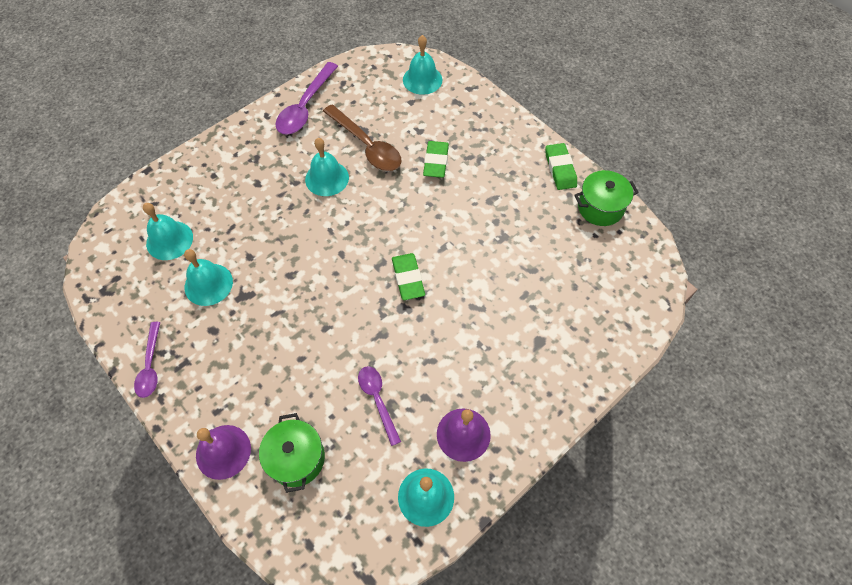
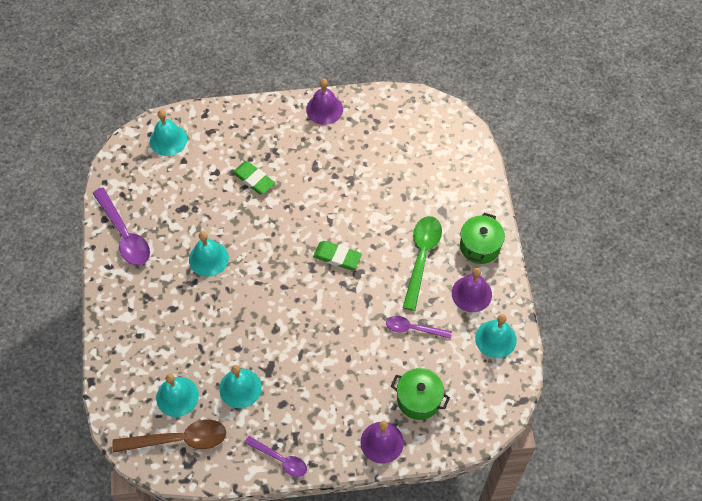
camera: 55 degrees left, 0 degrees up
brown spoon [323,105,402,171] -> brown spoon moved to [112,420,226,453]
green eraser [545,143,577,190] -> purple bell [306,78,343,125]
green pot [574,170,639,226] -> green pot moved to [460,213,505,264]
none -> green spoon [403,216,442,311]

